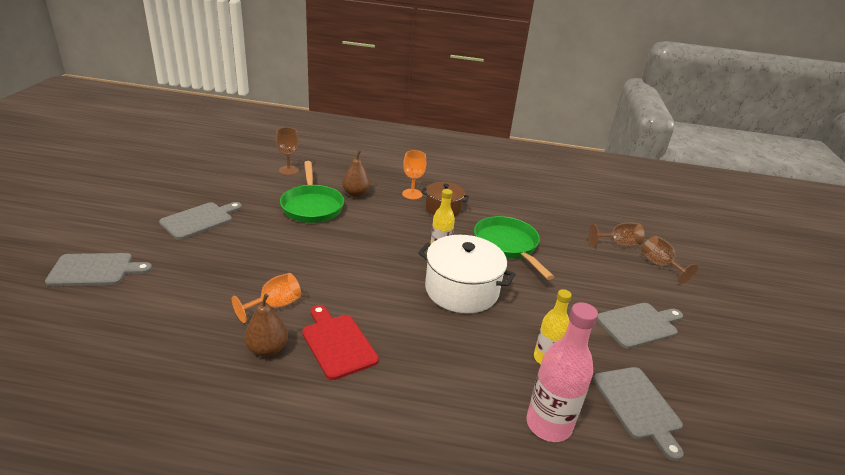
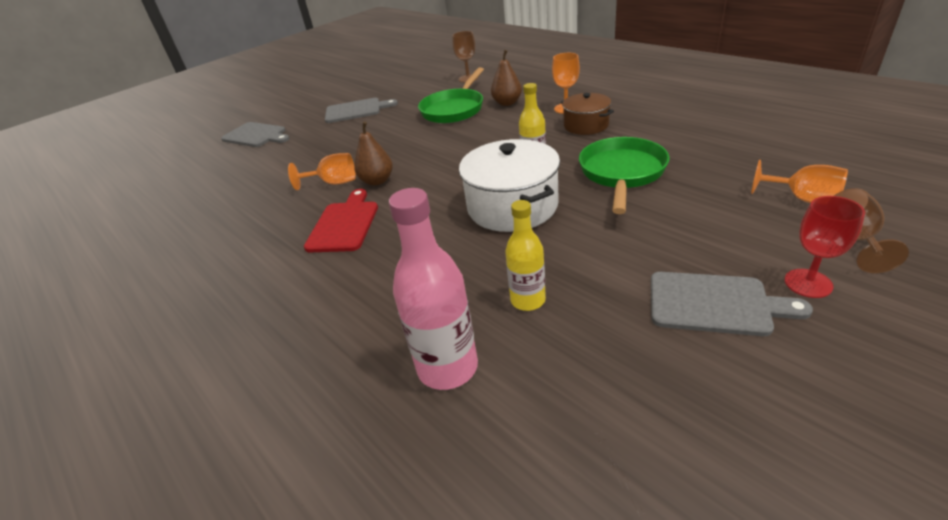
camera: 45 degrees right, 5 degrees up
brown pear [244,294,288,357] -> brown pear moved to [354,121,393,186]
brown goblet [589,222,645,247] -> orange goblet [751,160,848,203]
grey cutting board [593,367,684,461] -> none
none -> red goblet [784,196,865,298]

